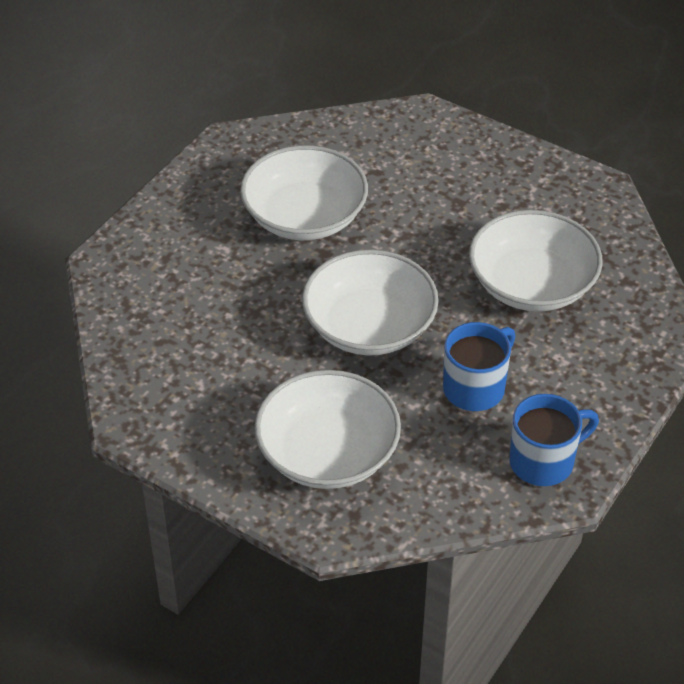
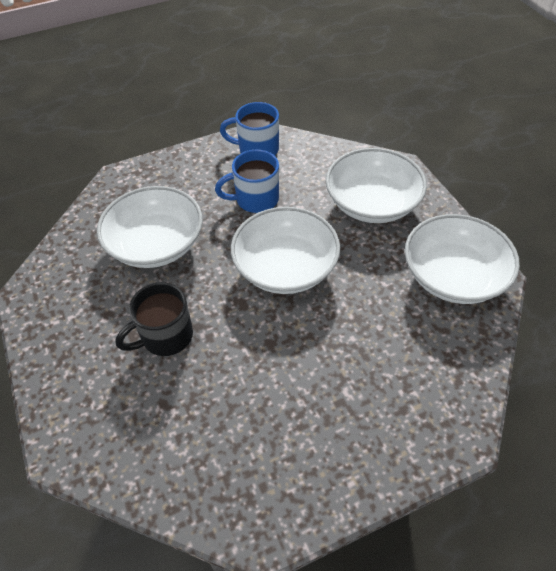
camera: 145 degrees left, 5 degrees up
white bowl [240,145,368,240] -> white bowl moved to [405,214,520,304]
none -> black mug [116,282,193,356]

